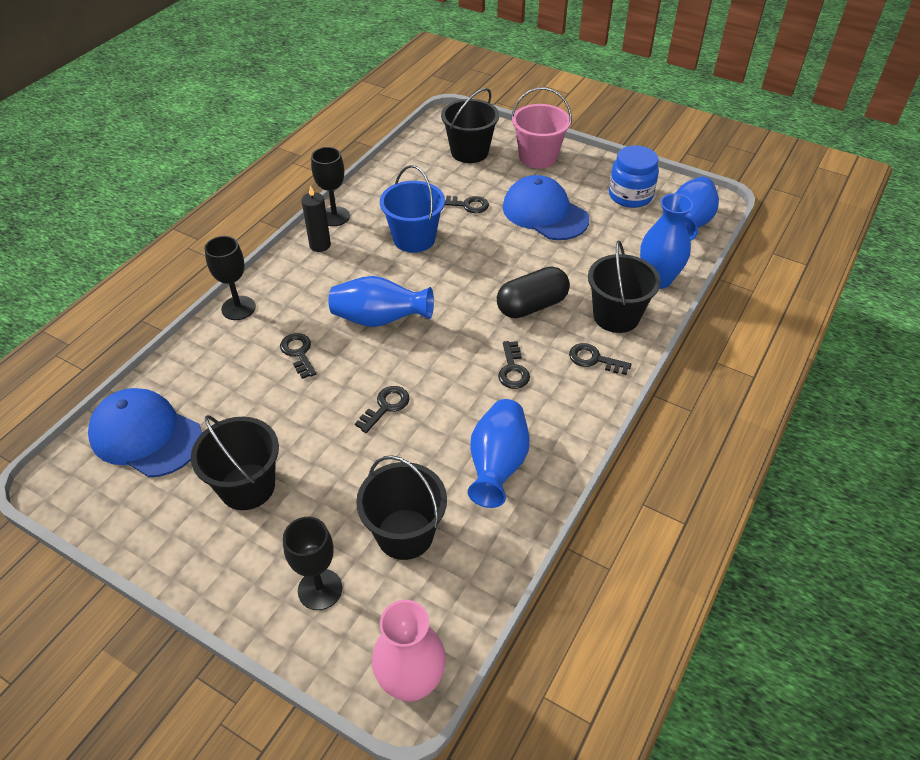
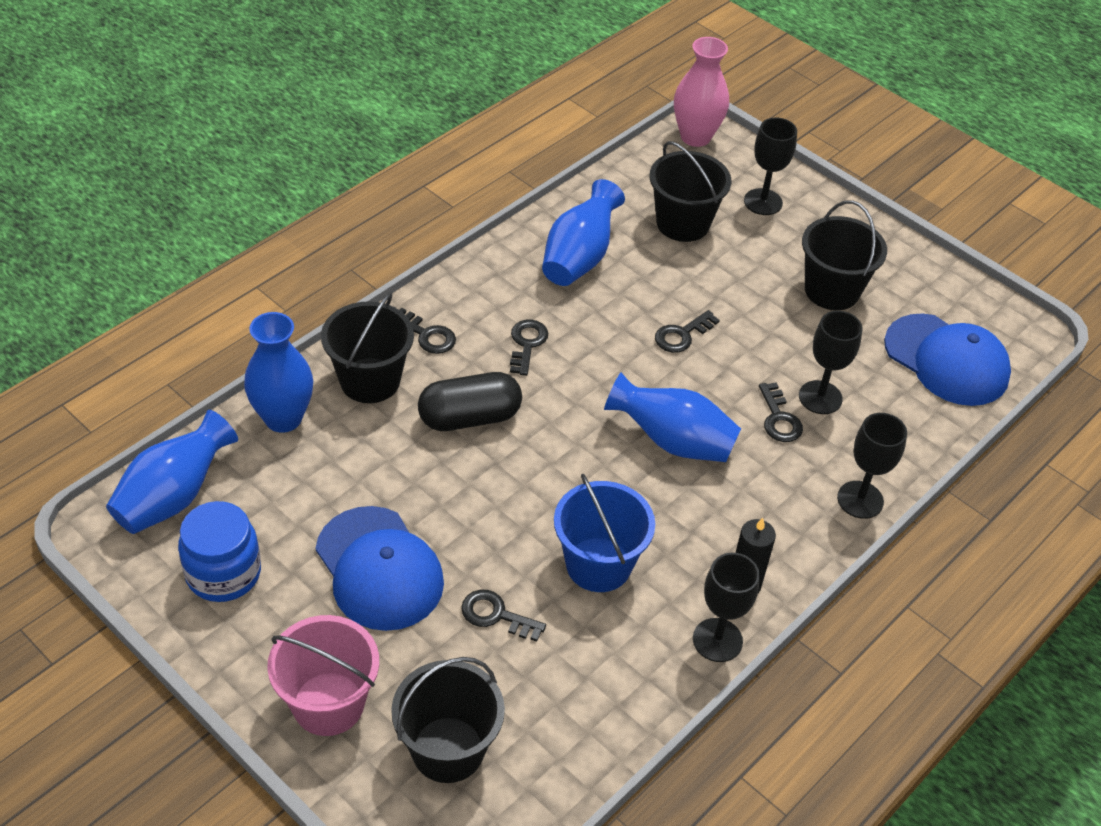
camera: 170 degrees left, 0 degrees up
none -> black goblet [799,311,862,414]

